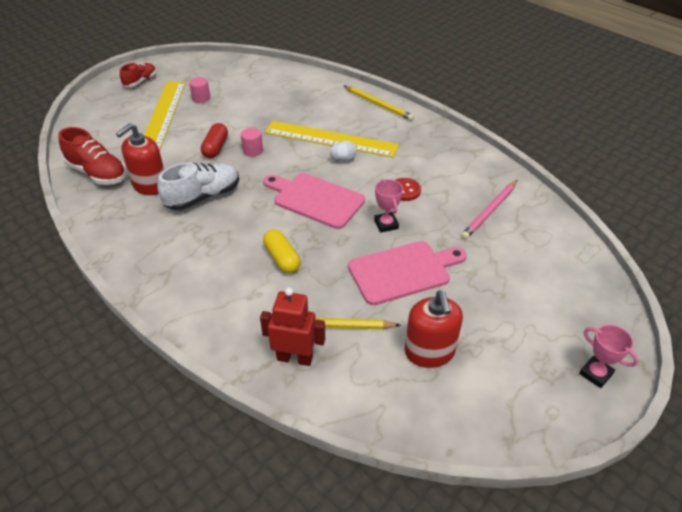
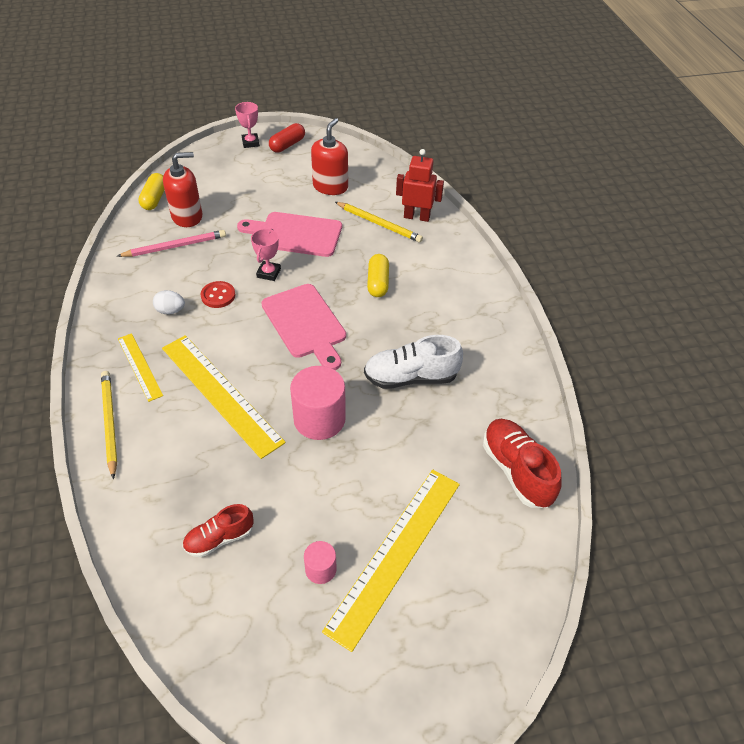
camera: 150 degrees left, 5 degrees up
red soap dispenser [116,123,164,195] -> red soap dispenser moved to [163,152,203,227]
red shoe [120,63,156,87] -> red shoe moved to [182,504,254,557]
red capsule [201,123,228,158] -> red capsule moved to [269,123,305,153]
pink cylinder [241,128,263,157] -> pink cylinder [290,366,346,440], size x1.93
red robot [260,287,325,366] -> red robot turned 150 degrees clockwise [396,149,444,222]
white egg [330,141,357,162] -> white egg moved to [153,290,185,314]
none -> yellow ruler [118,333,163,402]
none -> yellow capsule [138,173,165,210]

